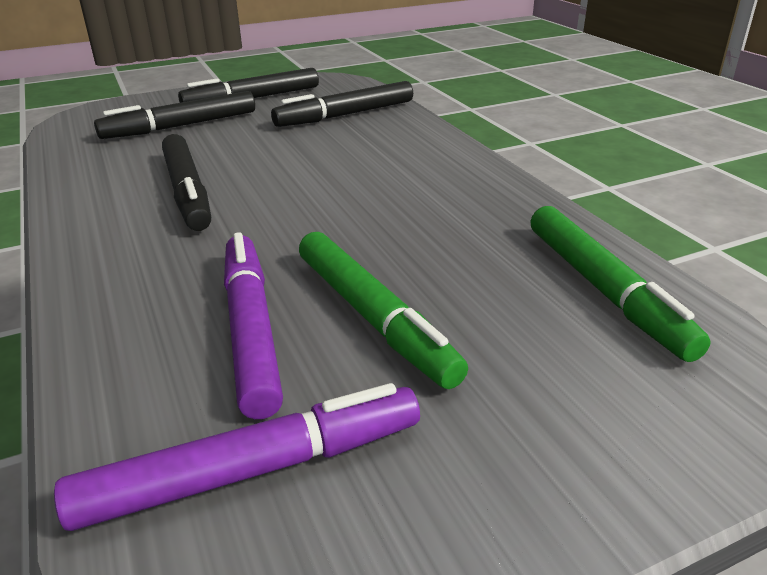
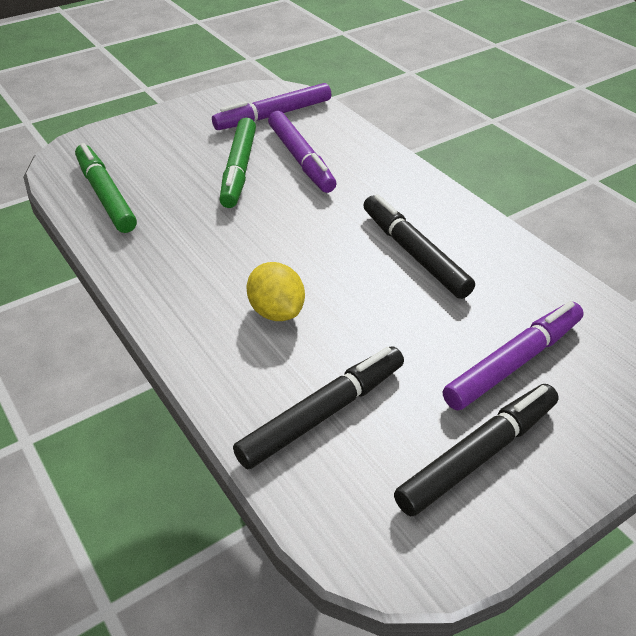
camera: 170 degrees right, 10 degrees up
black marker [94,91,255,139] -> purple marker [443,301,584,410]
green marker [299,232,468,389] -> green marker turned 135 degrees counterclockwise [220,117,256,208]
none -> yellow lemon [247,262,305,321]

